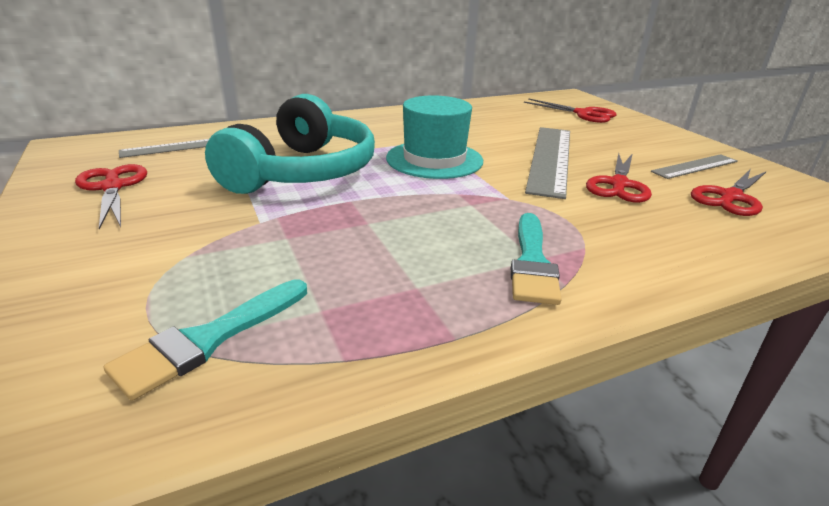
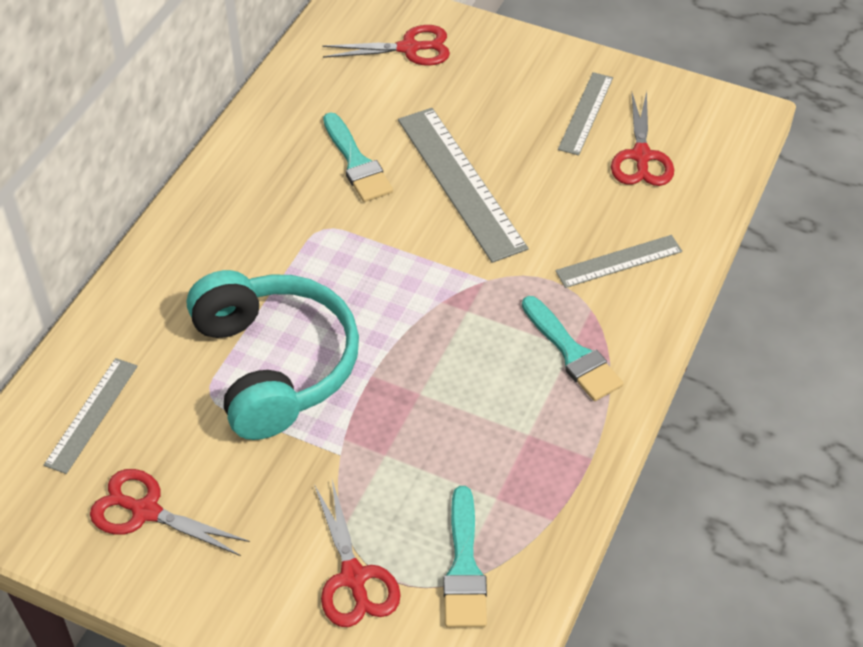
camera: 40 degrees left, 20 degrees up
turquoise hat [386,95,483,179] -> none
red scissors [586,153,652,203] -> red scissors moved to [314,480,401,627]
none -> turquoise brush [323,112,393,202]
none -> grey ruler [555,235,682,288]

